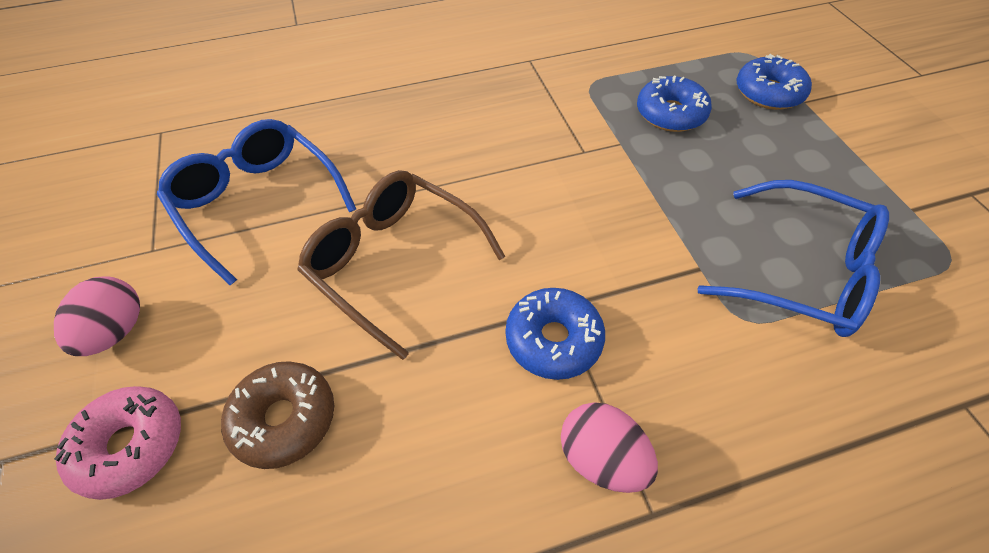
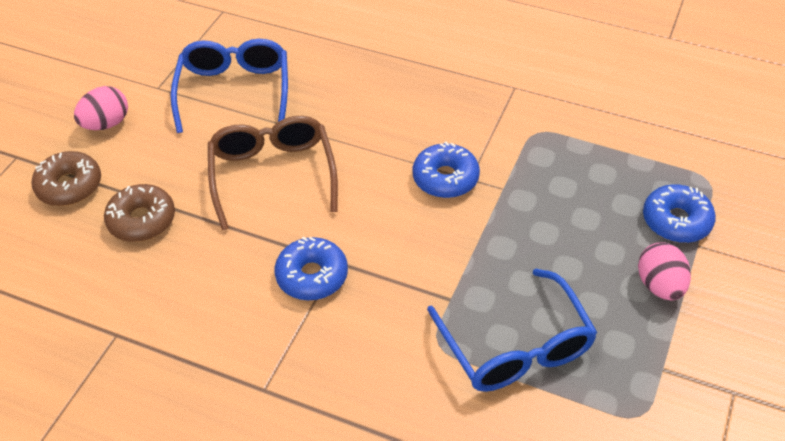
camera: 40 degrees right, 5 degrees down
pink donut [54,386,181,500] -> brown donut [31,151,101,206]
pink egg [561,402,658,493] -> pink egg moved to [638,242,691,300]
blue donut [637,76,712,132] -> blue donut moved to [413,141,480,198]

